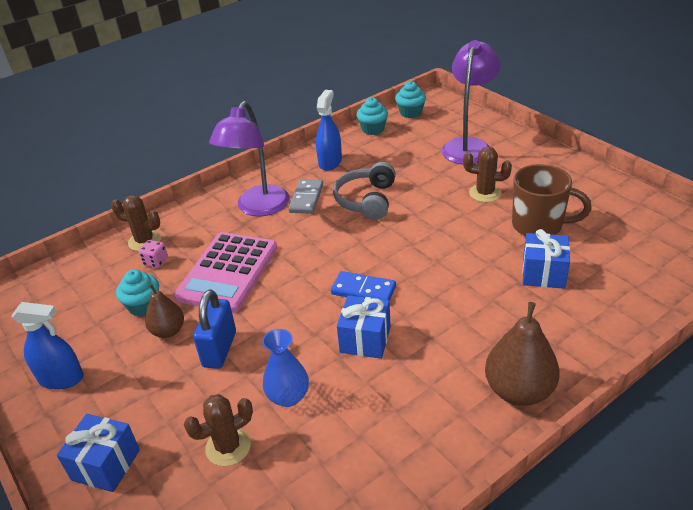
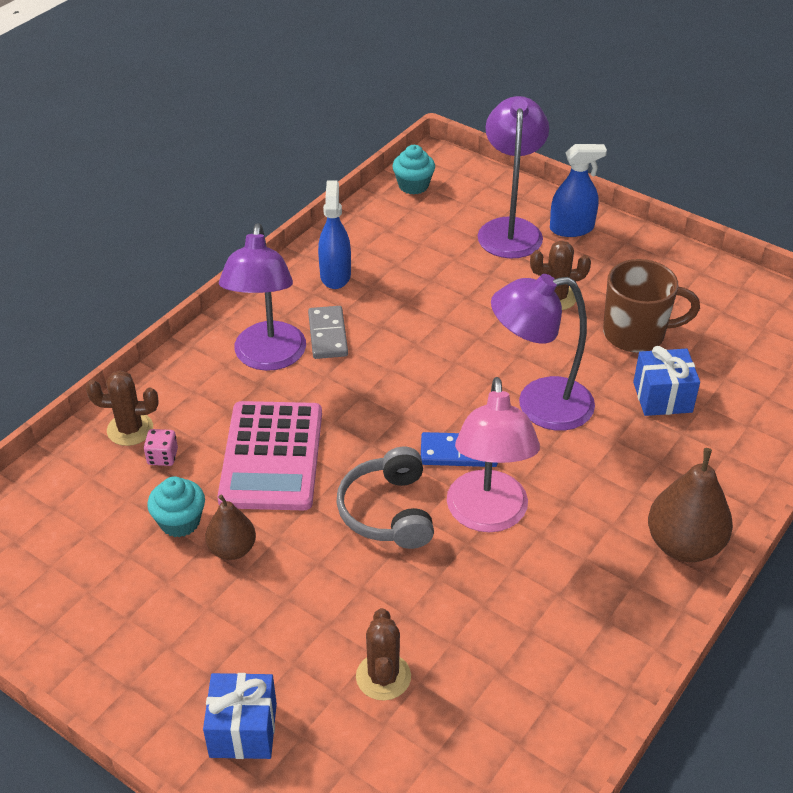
camera: 20 degrees left, 5 degrees up
blue spray bottle [12,302,84,390] -> blue spray bottle moved to [550,144,607,237]
brown cactus [184,394,253,466] -> brown cactus turned 45 degrees counterclockwise [356,608,411,701]
blue padlock [193,289,236,369] -> none
blue vase [262,329,309,407] -> none
grey headphones [333,162,396,220] -> grey headphones moved to [336,447,434,549]
blue gift [337,295,391,359] -> pink lamp [447,377,540,532]
turquoise cupcake [357,97,388,135] -> none
none -> purple lamp [491,274,595,431]

